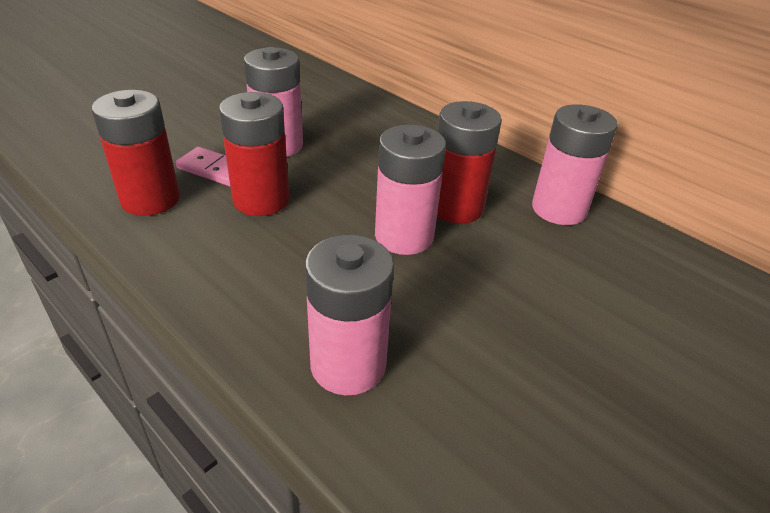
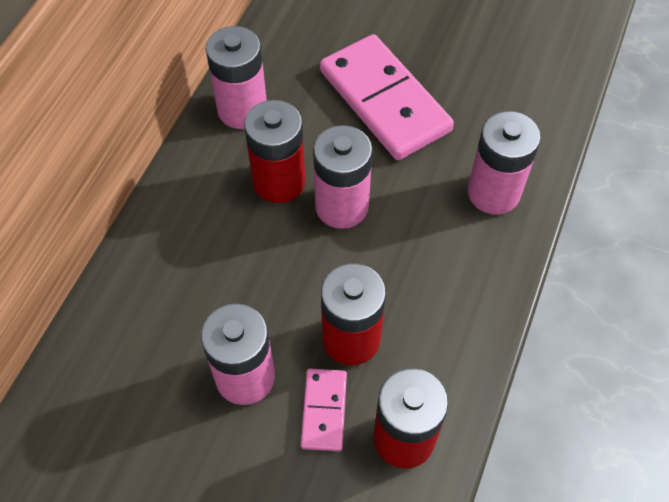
camera: 110 degrees left, 20 degrees up
none -> pink domino [320,34,454,160]

